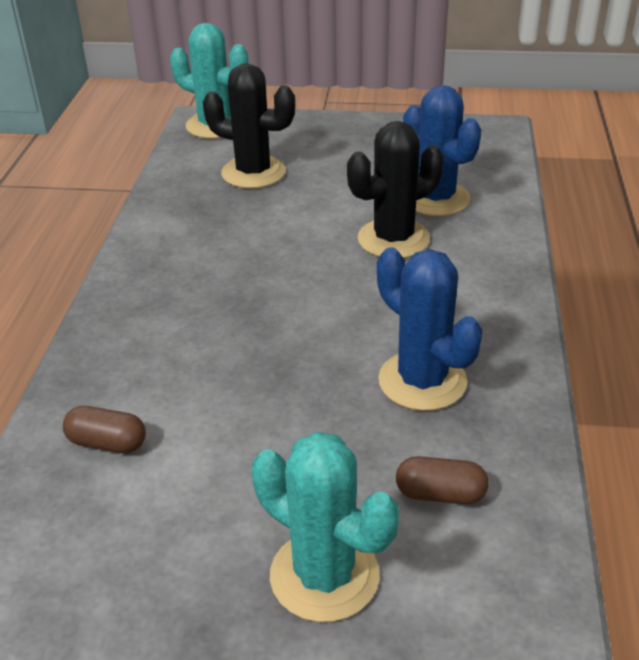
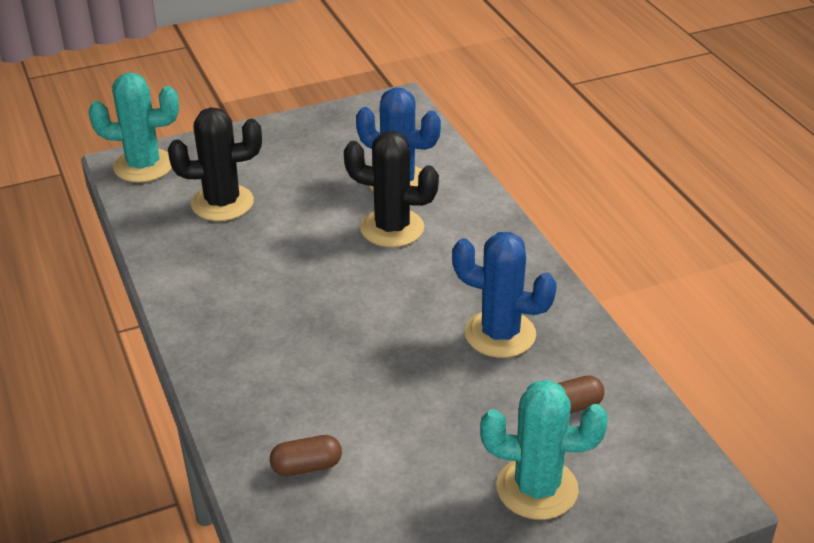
camera: 30 degrees left, 0 degrees up
black cactus [347,121,443,258] -> black cactus turned 75 degrees clockwise [344,131,439,247]

